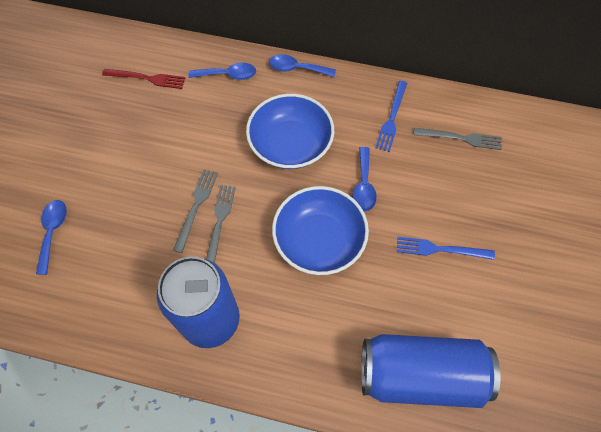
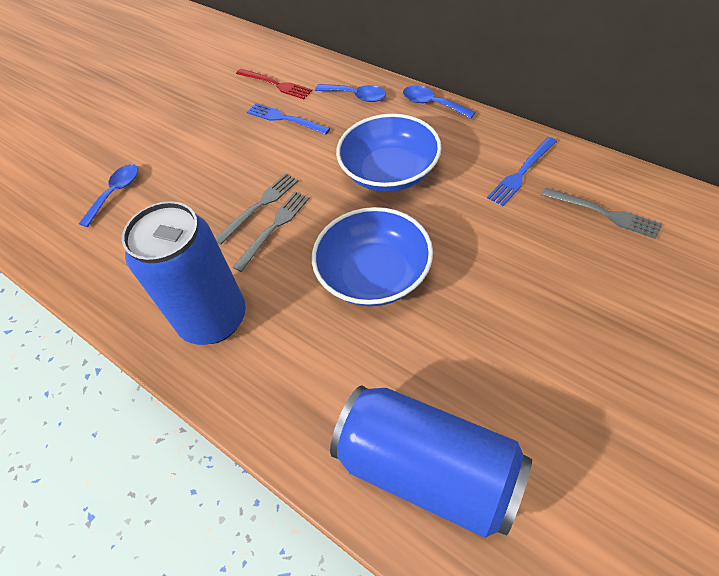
camera: 30 degrees right, 10 degrees down
blue spoon [353,147,377,212] -> none
blue fork [397,237,495,260] -> blue fork moved to [247,103,330,135]

